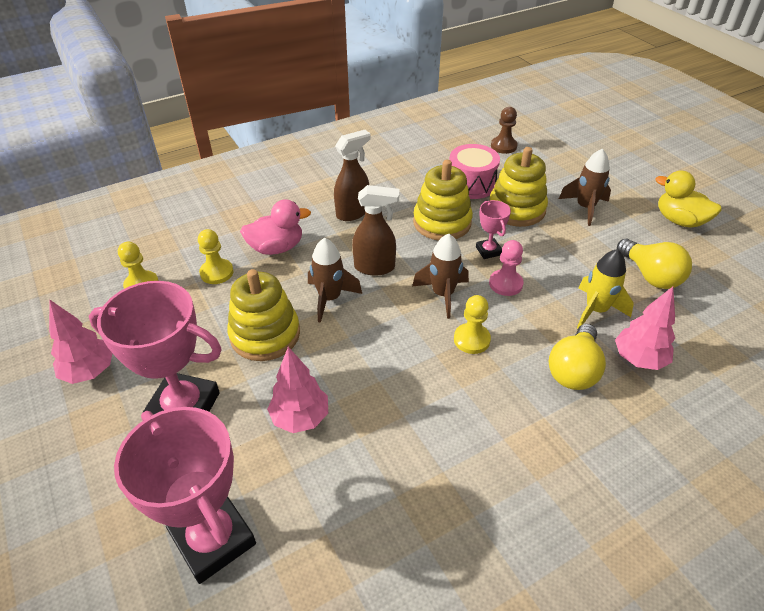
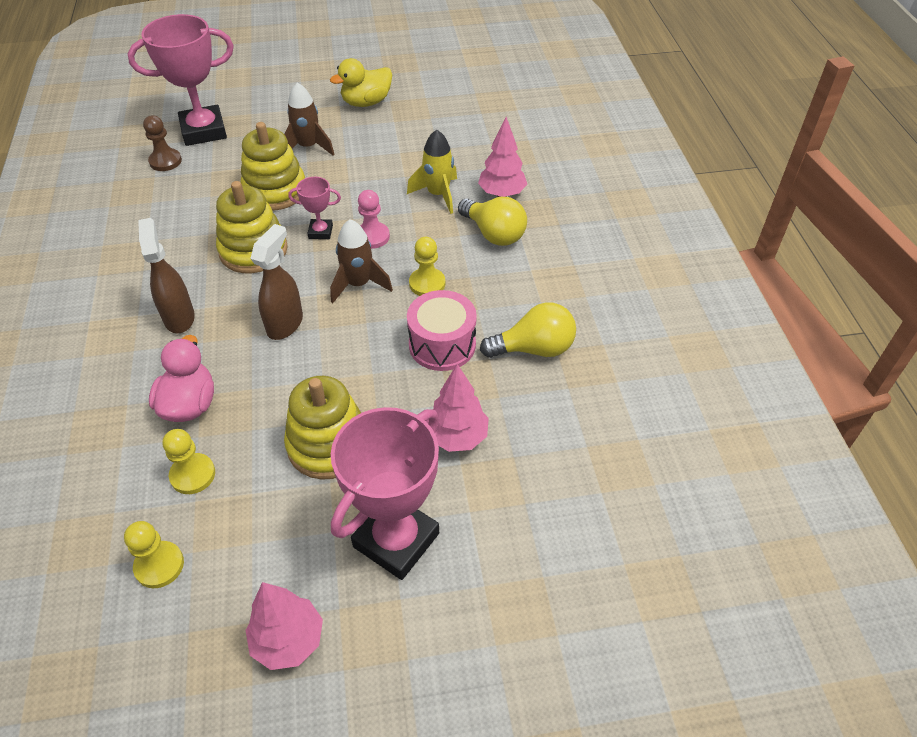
camera: 70 degrees left, 5 degrees up
pink trophy [114,407,256,584] -> pink trophy moved to [128,14,234,146]
brown rocket [308,238,362,323] -> none
pink drum [449,144,500,199] -> pink drum moved to [407,290,477,371]
yellow light bulb [617,239,692,289] -> yellow light bulb moved to [480,302,576,358]

